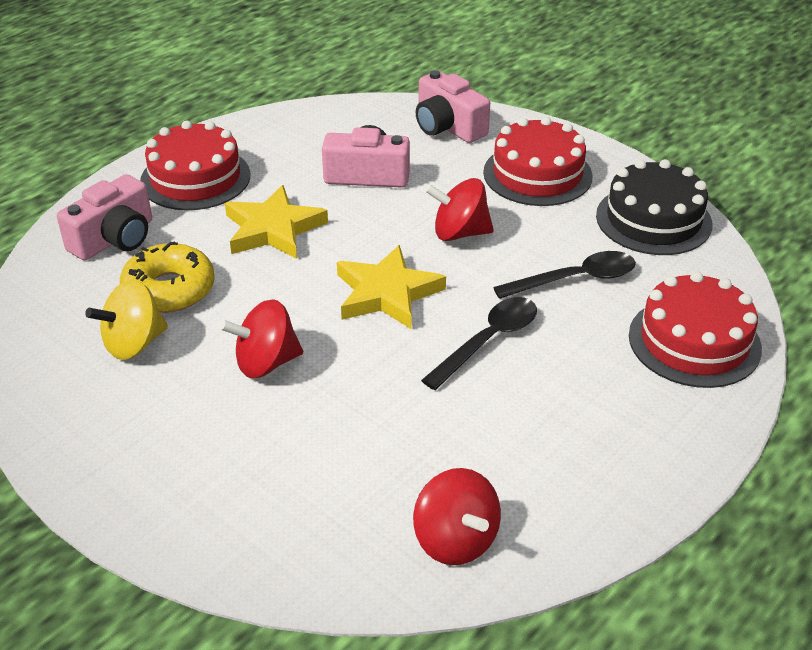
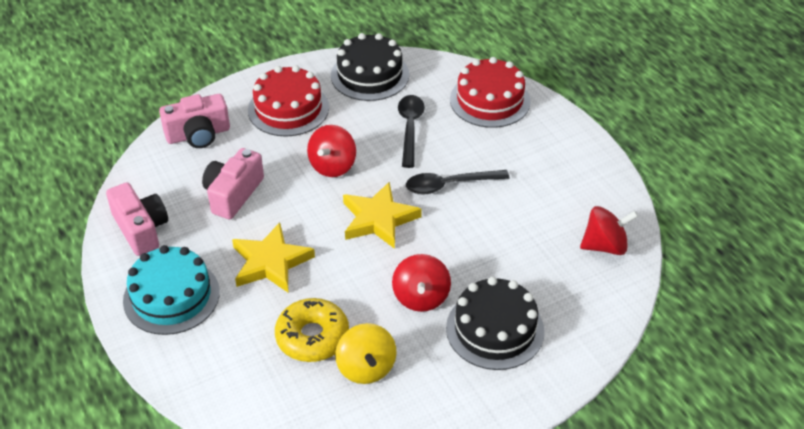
camera: 70 degrees left, 5 degrees up
pink camera [57,174,152,260] -> pink camera moved to [106,182,168,256]
red cake [140,121,250,210] -> turquoise cake [123,245,220,335]
black spoon [421,297,537,390] -> black spoon turned 75 degrees counterclockwise [406,170,510,195]
none -> black cake [446,277,544,370]

